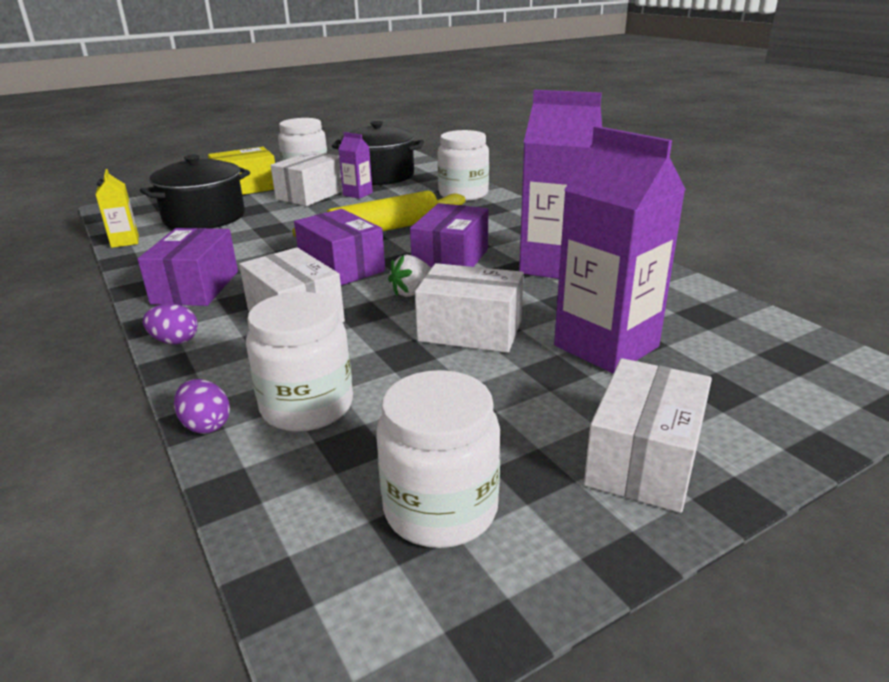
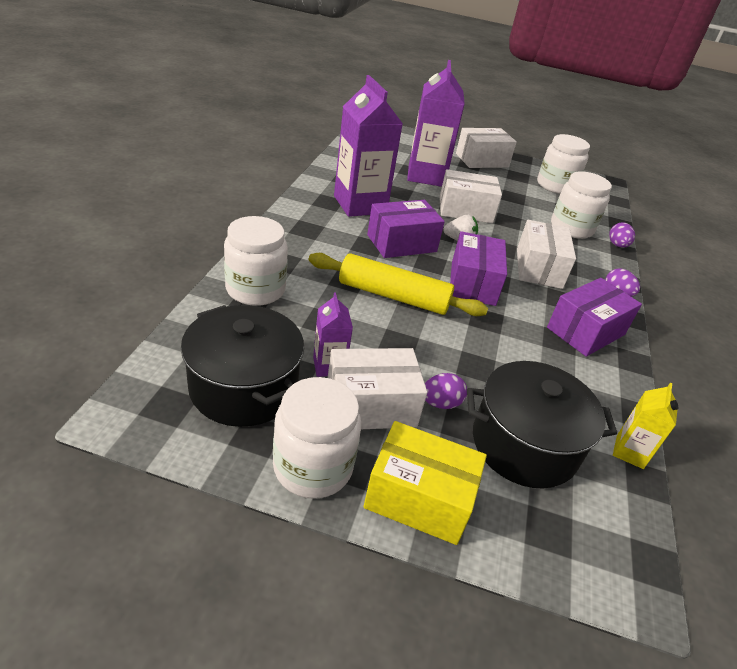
camera: 140 degrees left, 10 degrees up
white box [415,263,524,353] -> white box turned 60 degrees counterclockwise [439,169,502,223]
none -> purple egg [425,373,467,409]

